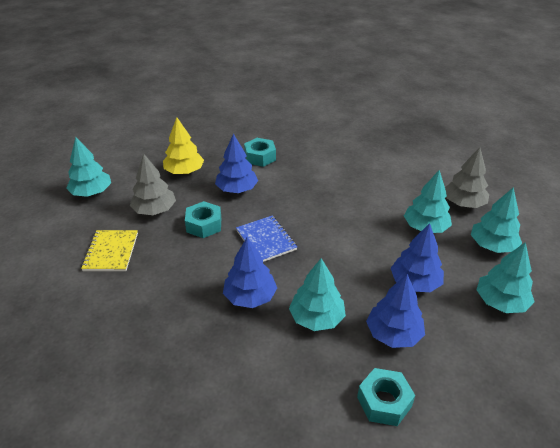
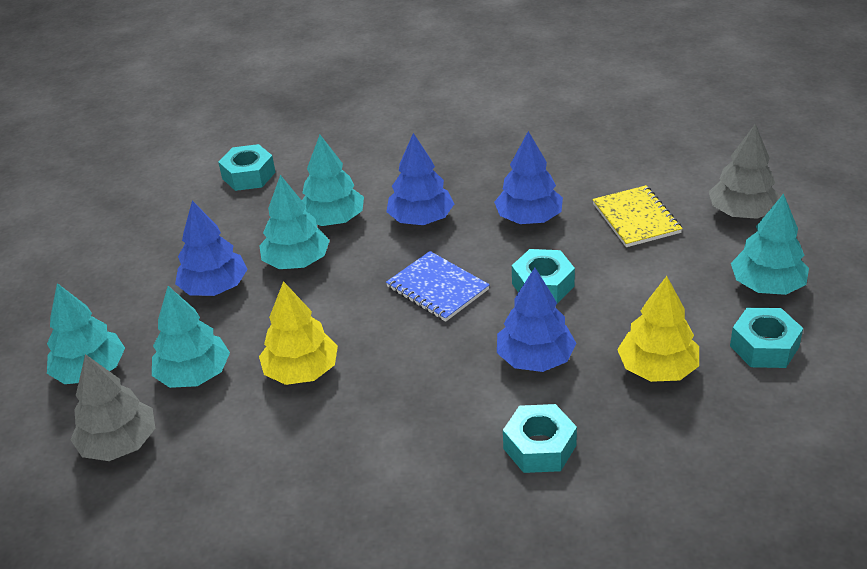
camera: 165 degrees right, 0 degrees up
grey tree [130,153,176,215] -> grey tree moved to [709,123,781,219]
blue tree [366,274,425,348] -> blue tree moved to [494,131,563,224]
turquoise tree [477,242,535,313] -> turquoise tree moved to [259,175,330,269]
none -> yellow tree [259,281,338,385]
none -> turquoise nut [730,308,803,368]

